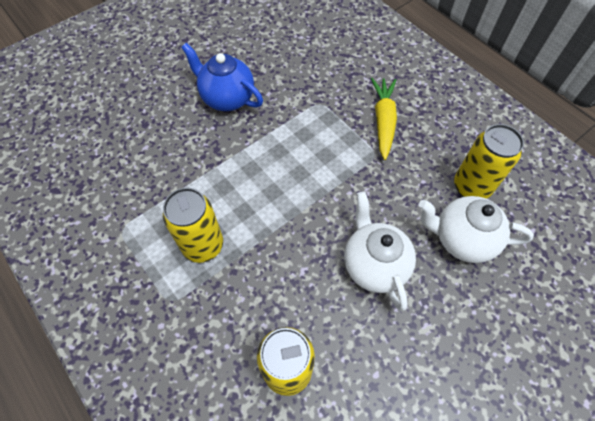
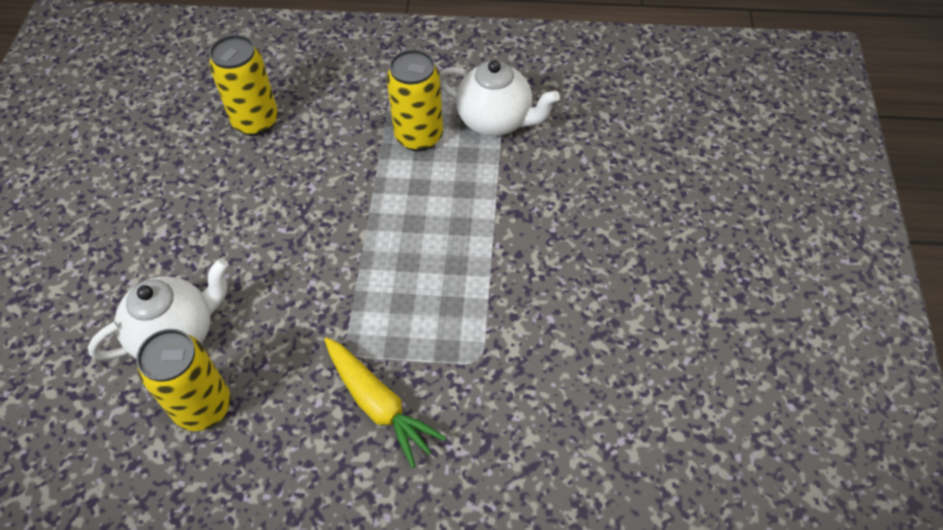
camera: 135 degrees right, 5 degrees down
blue teapot [181,43,263,111] -> none
white teapot [344,191,416,311] -> white teapot moved to [439,60,560,136]

